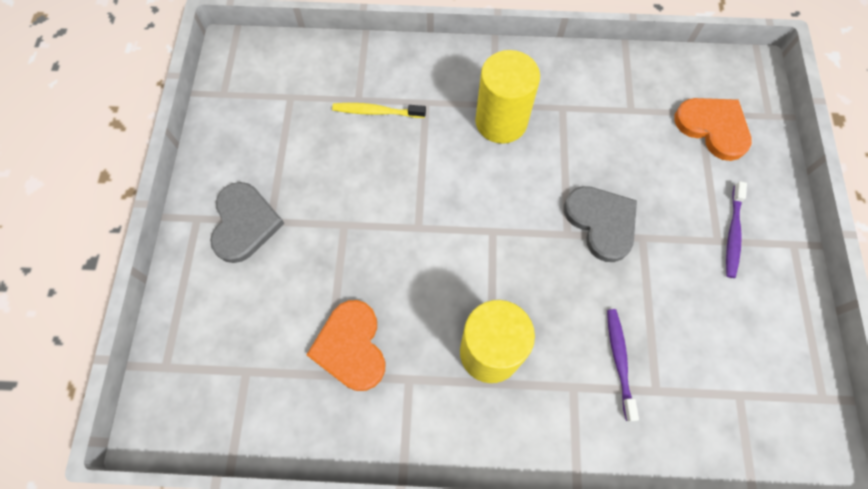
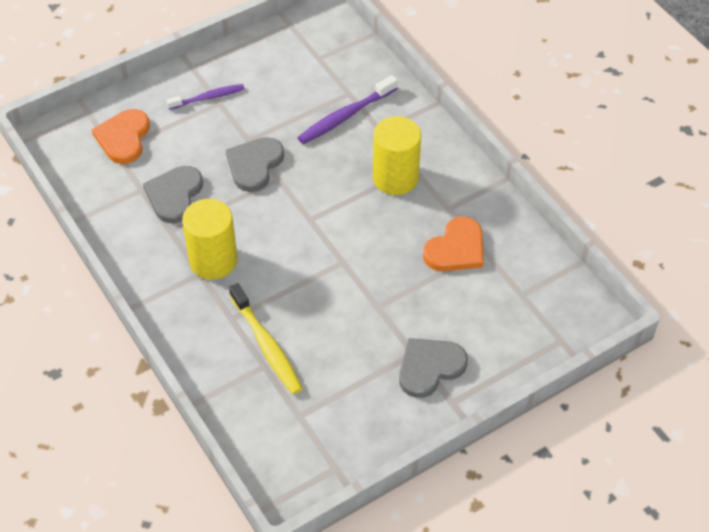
camera: 125 degrees left, 15 degrees down
yellow toothbrush [332,103,426,118] -> yellow toothbrush [229,283,303,394], size x1.51
purple toothbrush [607,309,639,422] -> purple toothbrush [297,75,398,144], size x1.51
none -> grey heart [143,166,203,224]

